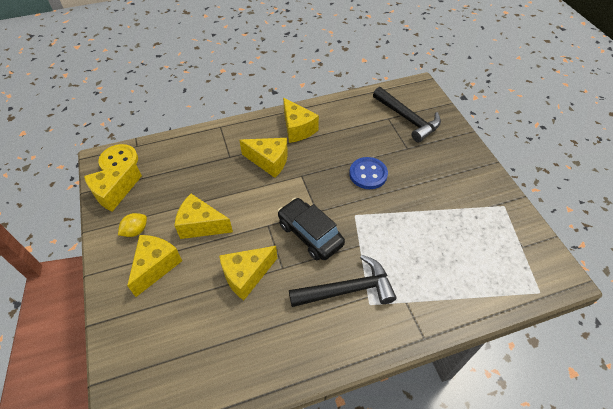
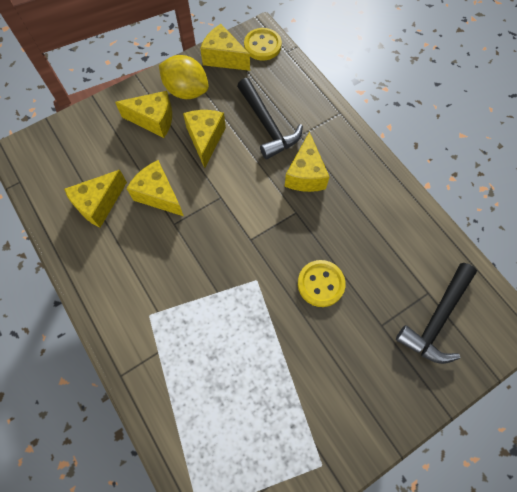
camera: 75 degrees right, 15 degrees up
yellow lemon [118,213,147,237] -> yellow lemon [159,55,209,99], size x1.87
black car [277,198,345,260] -> none
yellow cheese [283,97,319,143] -> yellow cheese moved to [64,170,127,228]
black hammer [289,255,397,307] -> black hammer moved to [237,78,303,159]
blue button [349,157,388,189] -> yellow button [298,260,346,307]

